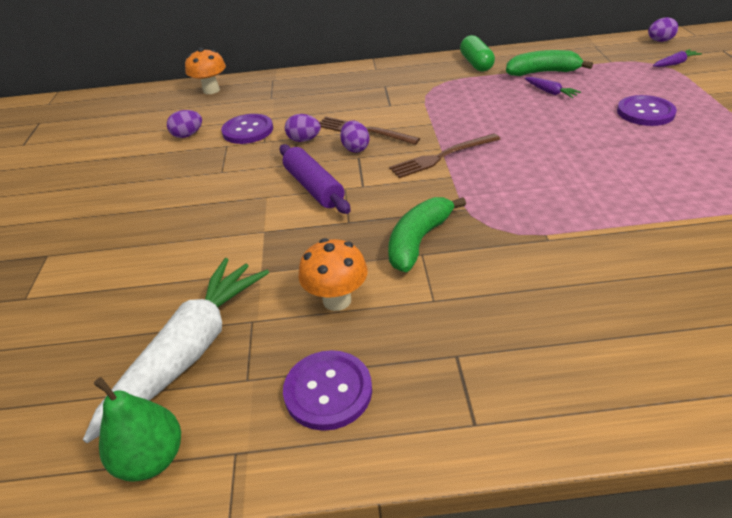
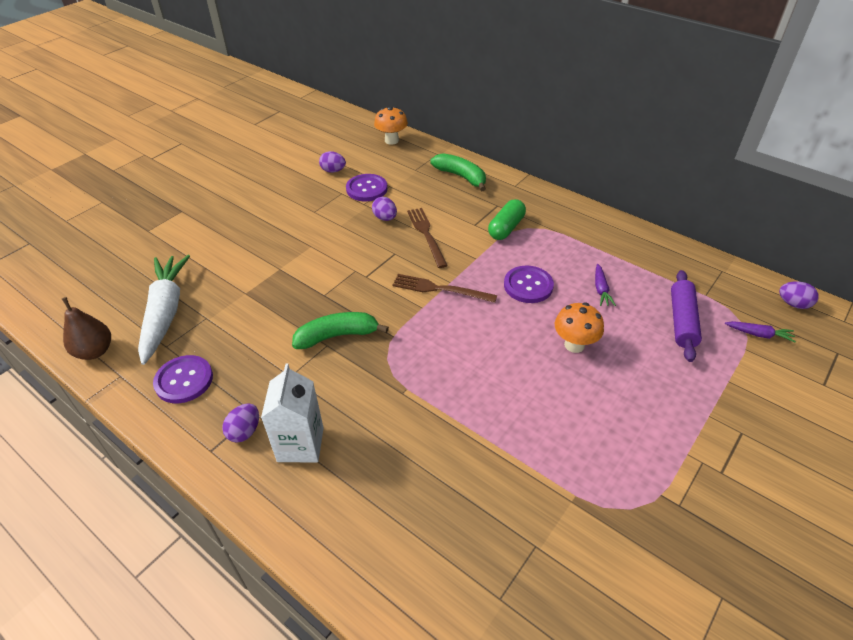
camera: 40 degrees right, 5 degrees up
white carrot [83,258,269,443] -> white carrot turned 75 degrees counterclockwise [138,255,190,365]
green pear [94,377,181,482] -> brown pear [62,297,111,360]
purple rolling pin [280,144,351,214] -> purple rolling pin moved to [671,270,702,362]
orange mushroom [298,238,368,311] -> orange mushroom moved to [555,303,604,353]
purple egg [340,121,370,153] -> purple egg moved to [222,403,259,443]
green capsule [460,35,495,72] -> green capsule moved to [488,199,526,240]
green banana [506,50,593,76] -> green banana moved to [430,153,486,191]
purple button [617,95,677,126] -> purple button moved to [504,266,554,303]
none -> white carton [261,364,324,463]

